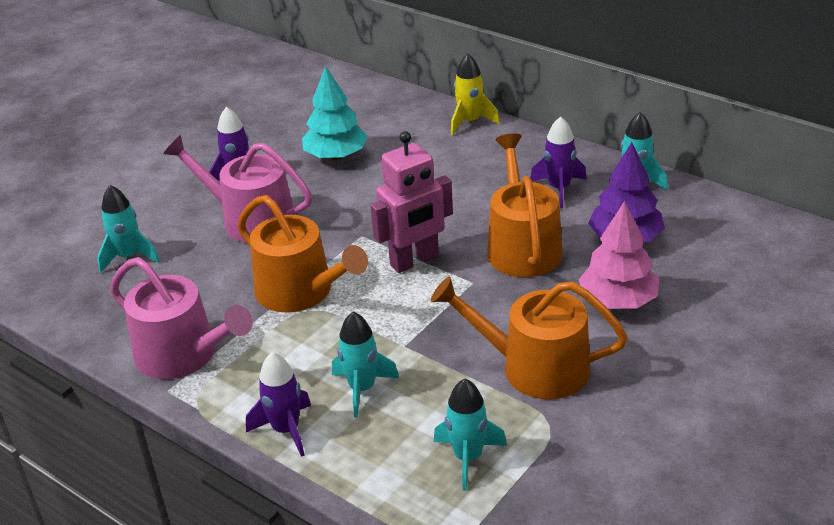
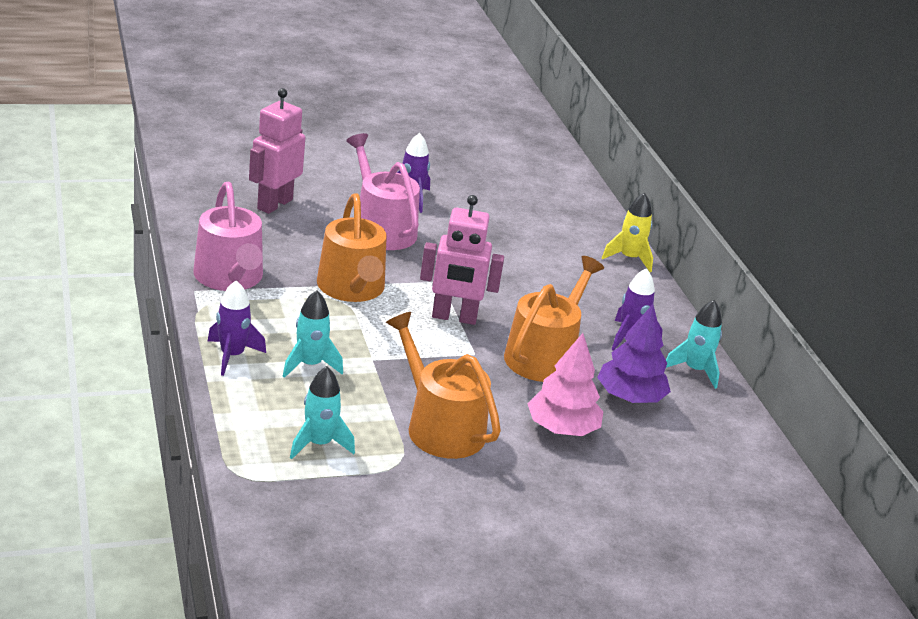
camera: 30 degrees right, 5 degrees down
turquoise rocket [97,185,160,273] -> pink robot [249,88,305,214]
turquoise tree [302,66,368,160] -> none

